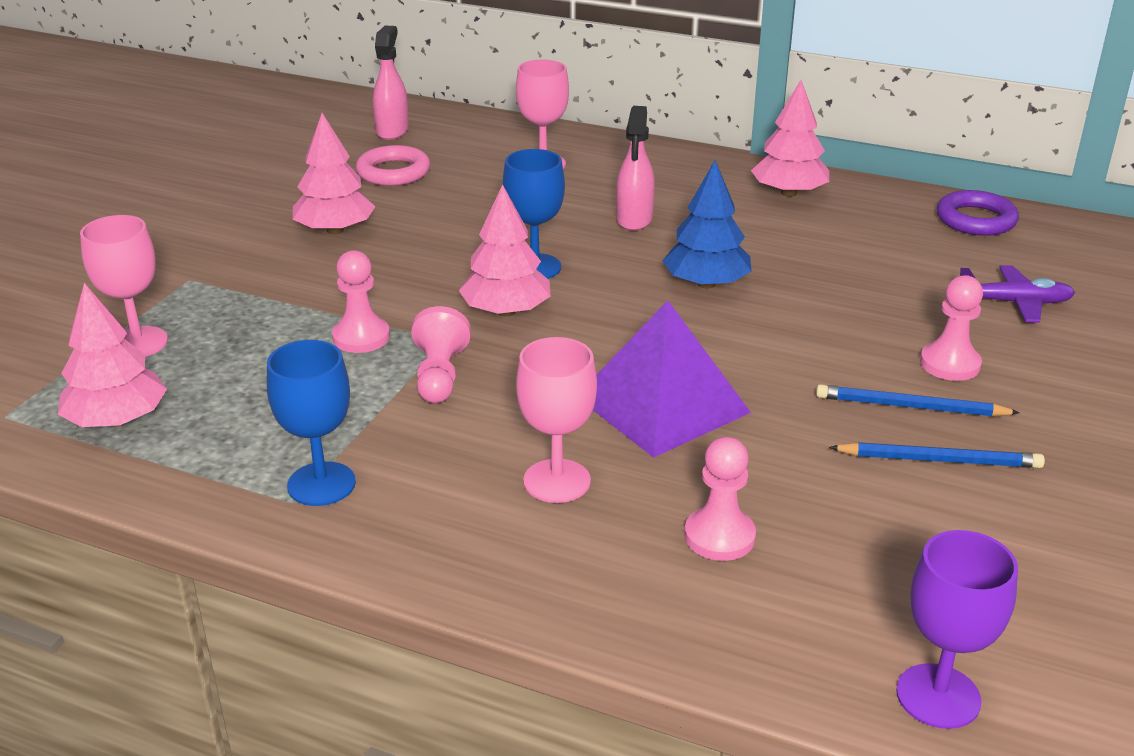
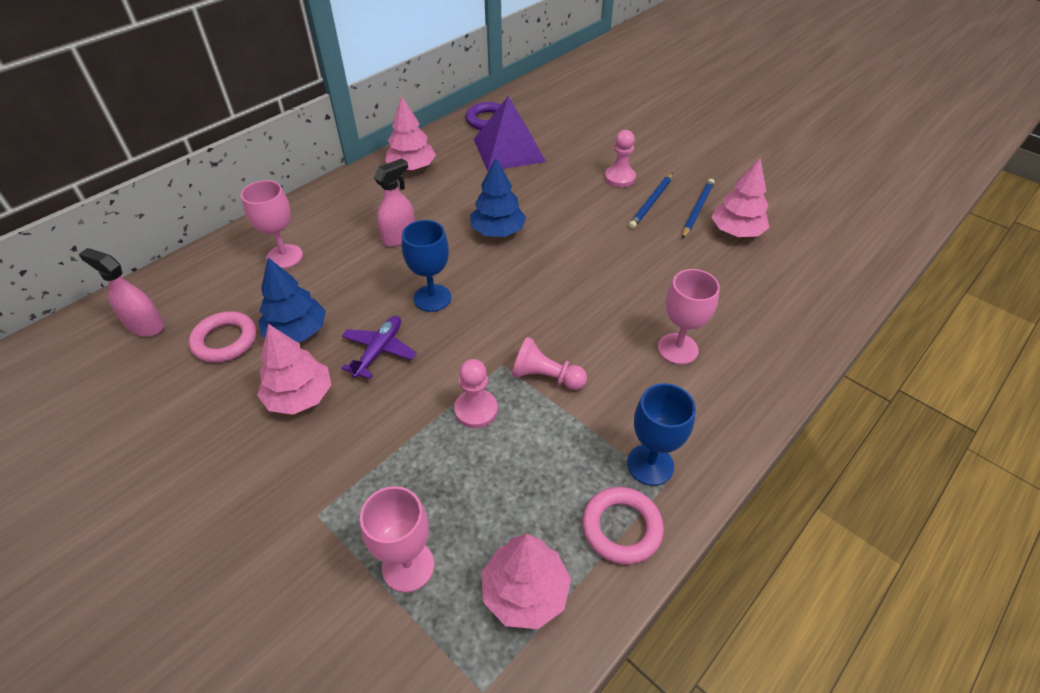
camera: 70 degrees left, 15 degrees up
pink tree [459,184,551,317] -> pink tree moved to [711,158,770,237]
purple pyramid [593,300,751,458] -> purple pyramid moved to [474,96,546,171]
pink spray bottle [616,106,655,231] -> pink spray bottle turned 75 degrees counterclockwise [374,158,415,247]
pink pawn [684,437,756,561] -> none
purple goblet [896,530,1018,729] -> none
purple plane [960,265,1075,322] -> purple plane moved to [341,316,417,379]
none -> blue tree [259,257,326,342]
none -> pink ring [582,487,664,565]

